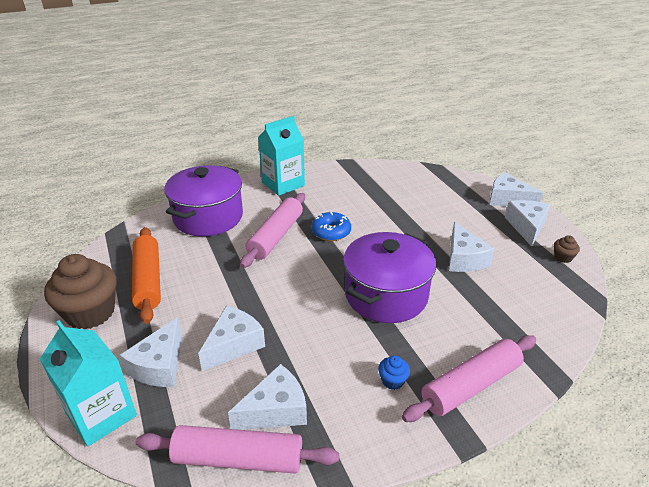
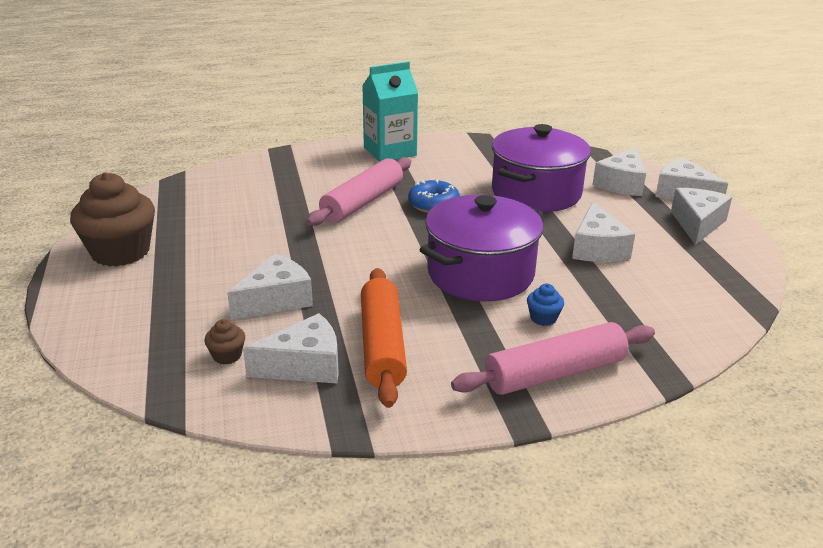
camera: 10 degrees right, 5 degrees down
turquoise carton [40,320,137,447] -> none
white cheese [120,317,182,387] -> white cheese moved to [592,147,646,196]
orange rolling pin [132,227,161,324] -> orange rolling pin moved to [361,268,407,408]
pink rolling pin [136,425,339,474] -> none
purple pot [164,165,243,236] -> purple pot moved to [492,124,591,212]
blue cupcake [378,356,410,390] -> blue cupcake moved to [527,284,564,326]
brown cupcake [554,235,580,263] -> brown cupcake moved to [204,319,245,364]

